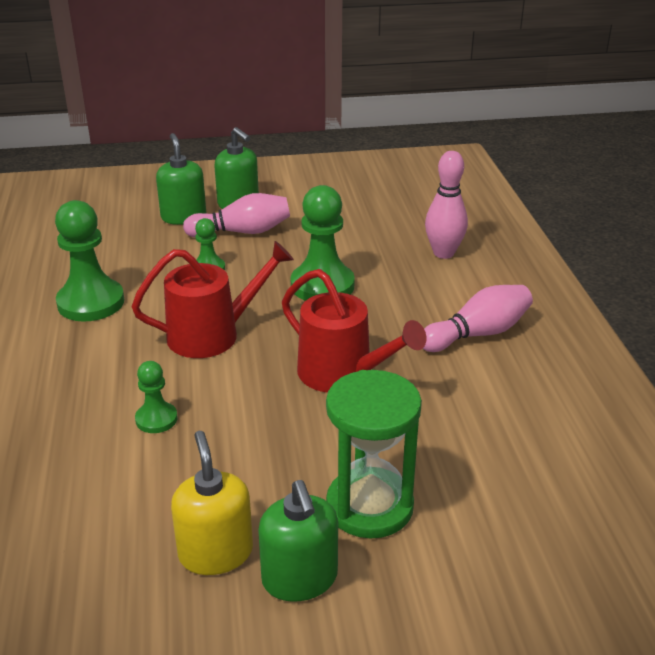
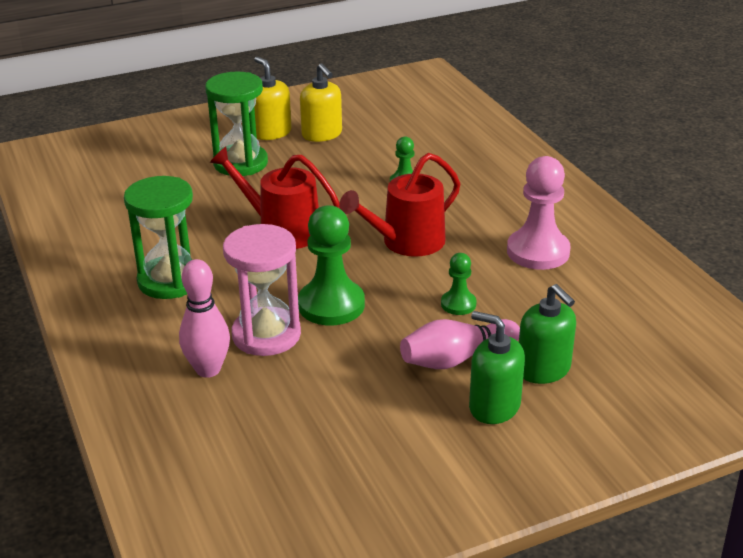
camera: 165 degrees right, 0 degrees up
green pawn [55,200,124,321] -> pink pawn [507,156,571,270]
green soap dispenser [258,480,338,602] -> yellow soap dispenser [254,57,292,140]
pink bowling pin [423,285,533,352] -> green hourglass [124,176,193,299]
none -> pink hourglass [223,224,301,356]

